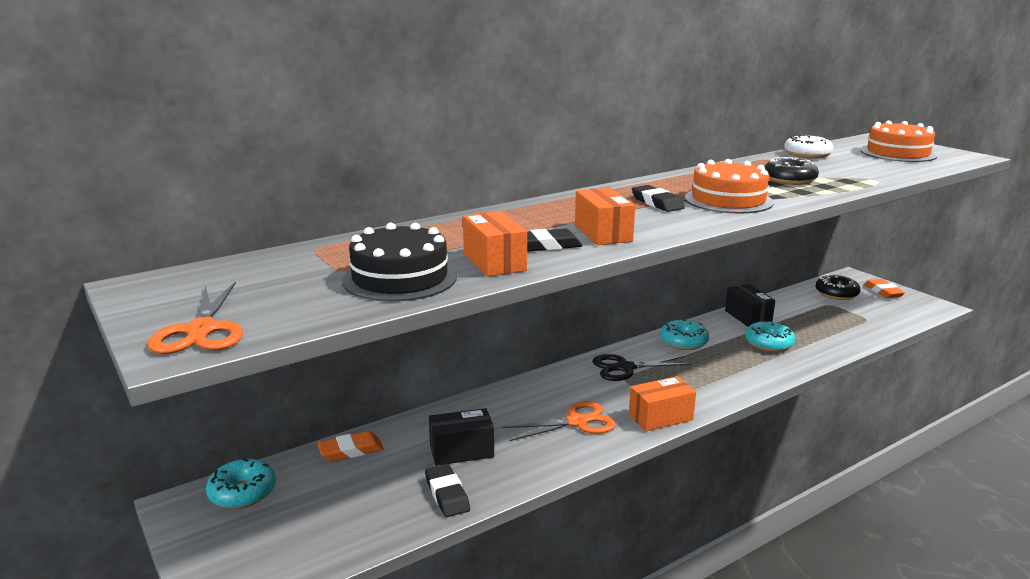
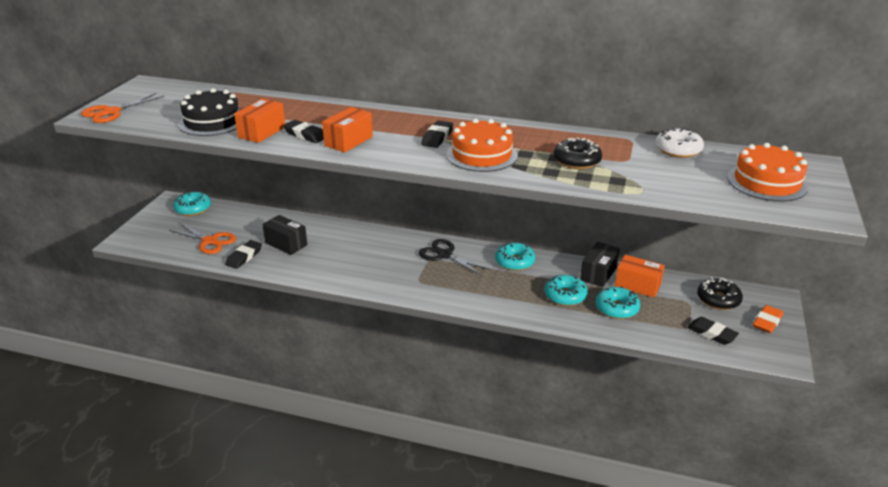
camera: 50 degrees right, 10 degrees up
orange eraser [317,431,384,461] -> none
orange scissors [503,401,616,441] -> orange scissors moved to [169,223,236,254]
orange box [629,376,696,432] -> orange box moved to [615,255,665,298]
none -> turquoise donut [595,286,640,319]
none -> black eraser [687,317,739,345]

